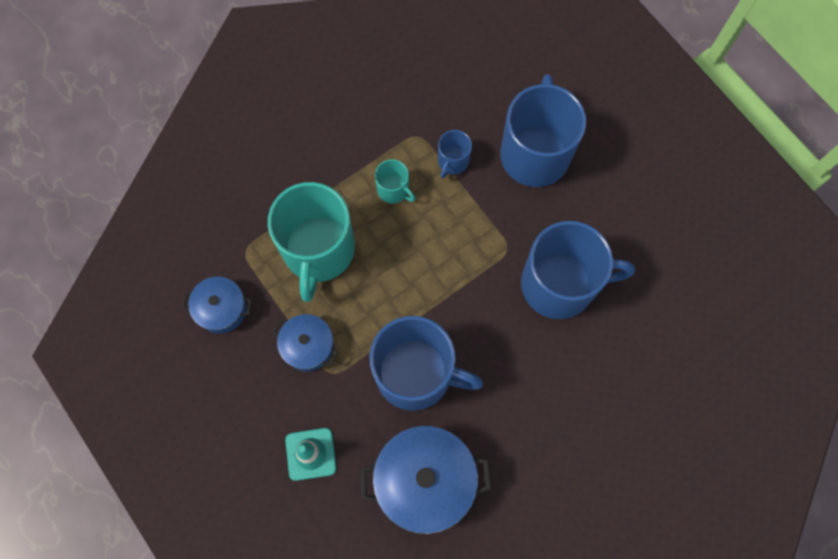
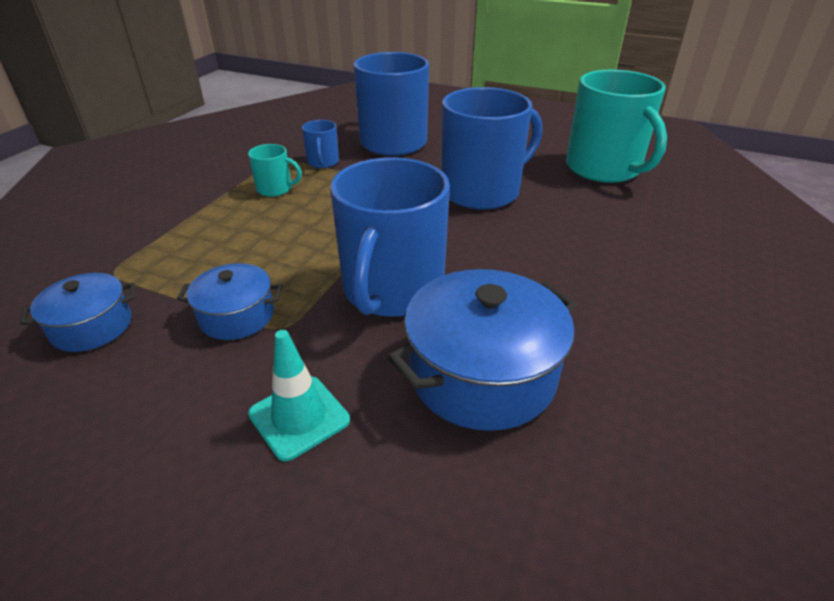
camera: 30 degrees left, 35 degrees down
turquoise mug [268,182,355,302] -> turquoise mug moved to [566,69,667,183]
blue mug [369,316,483,411] -> blue mug turned 120 degrees clockwise [330,157,450,317]

